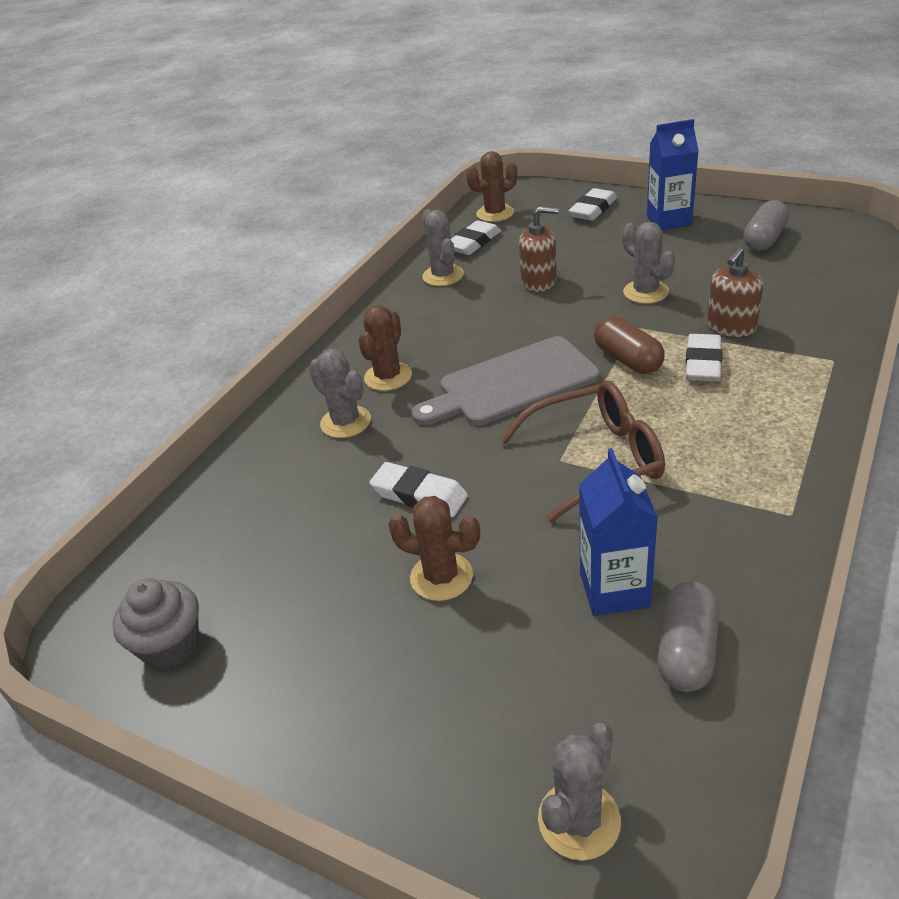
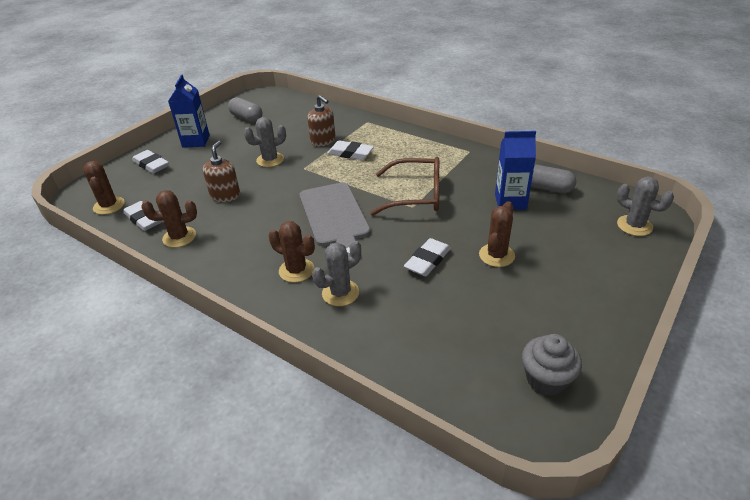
camera: 85 degrees left, 0 degrees up
grey cactus [422,209,464,286] -> brown cactus [141,190,197,248]
brown glasses [499,381,665,522] -> brown glasses turned 105 degrees clockwise [370,157,440,216]
brown capsule [594,316,665,374] -> none

